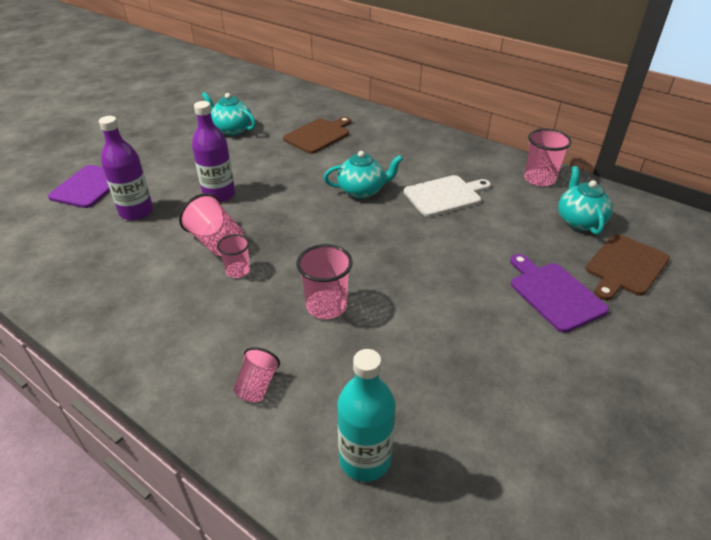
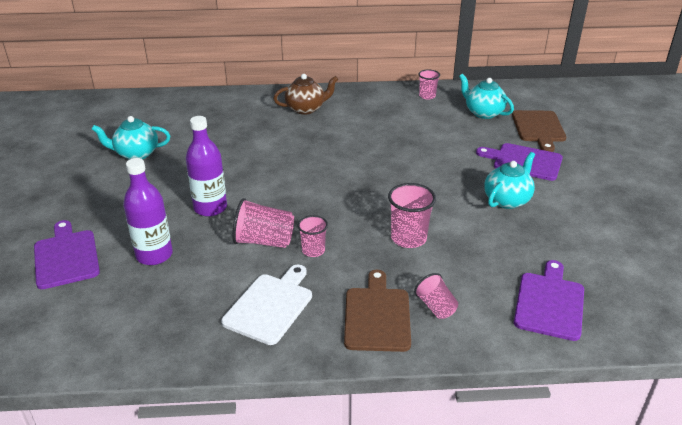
camera: 40 degrees left, 5 degrees down
brown cutting board [283,117,351,154] -> brown cutting board moved to [344,270,411,352]
turquoise teapot [324,151,403,199] -> turquoise teapot moved to [484,152,535,209]
turquoise bottle [337,349,395,482] -> purple cutting board [514,260,584,341]
white cutting board [403,175,491,217] -> white cutting board moved to [221,265,312,345]
pink cup [524,128,572,186] -> pink cup [419,69,440,100], size x0.63
none -> brown teapot [273,74,338,115]

